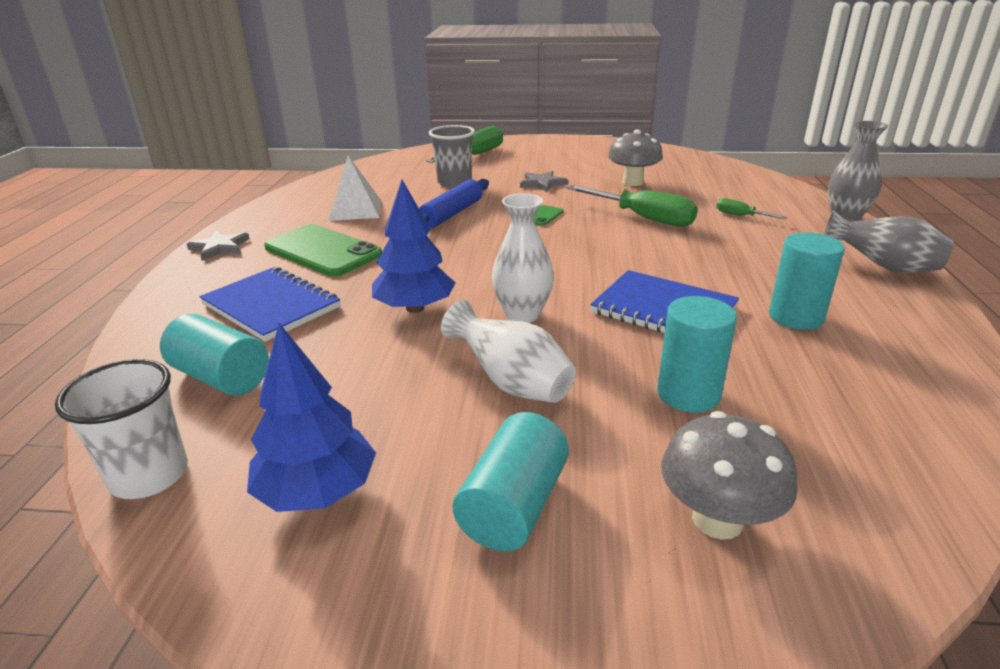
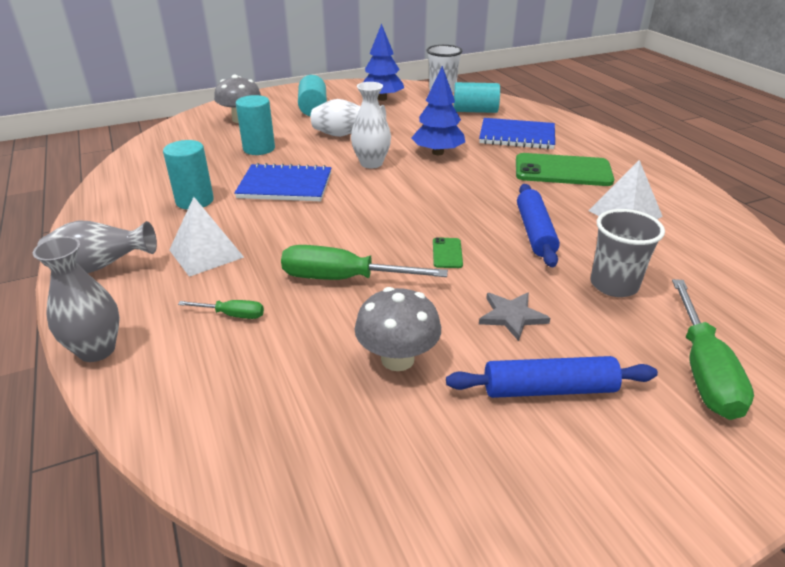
camera: 150 degrees right, 5 degrees up
grey star [187,231,250,261] -> none
none -> white pyramid [169,197,244,277]
none -> blue rolling pin [446,356,658,398]

